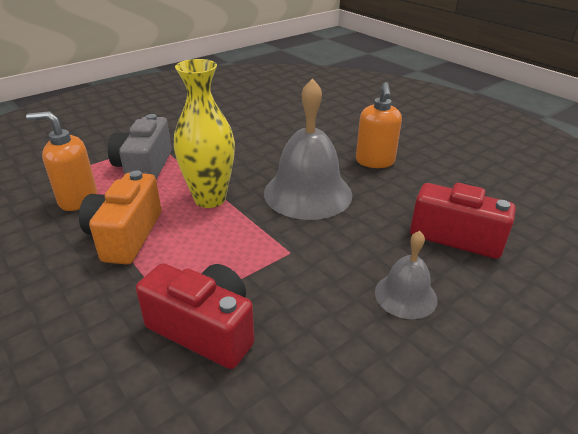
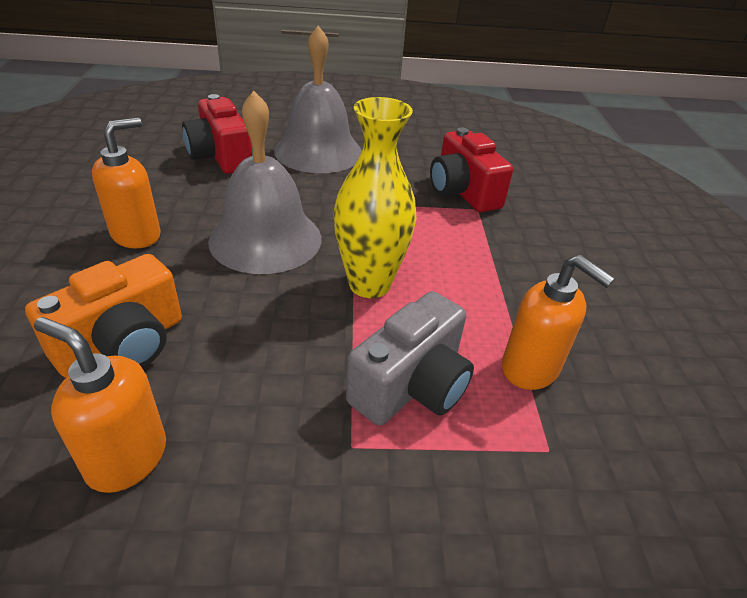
camera: 145 degrees left, 5 degrees up
orange camera [79,171,161,264] -> orange camera moved to [25,254,182,378]
grey bell [375,231,438,319] -> grey bell [274,26,362,173], size x1.87
none -> orange soap dispenser [34,317,166,493]

